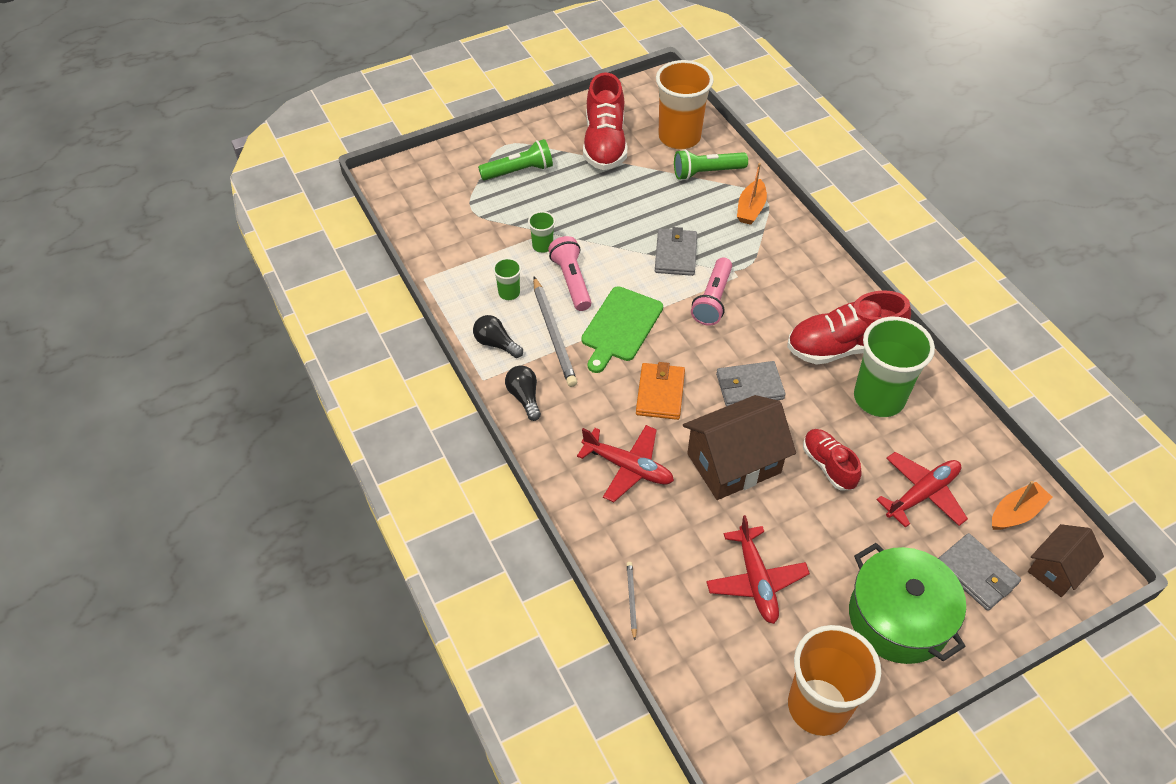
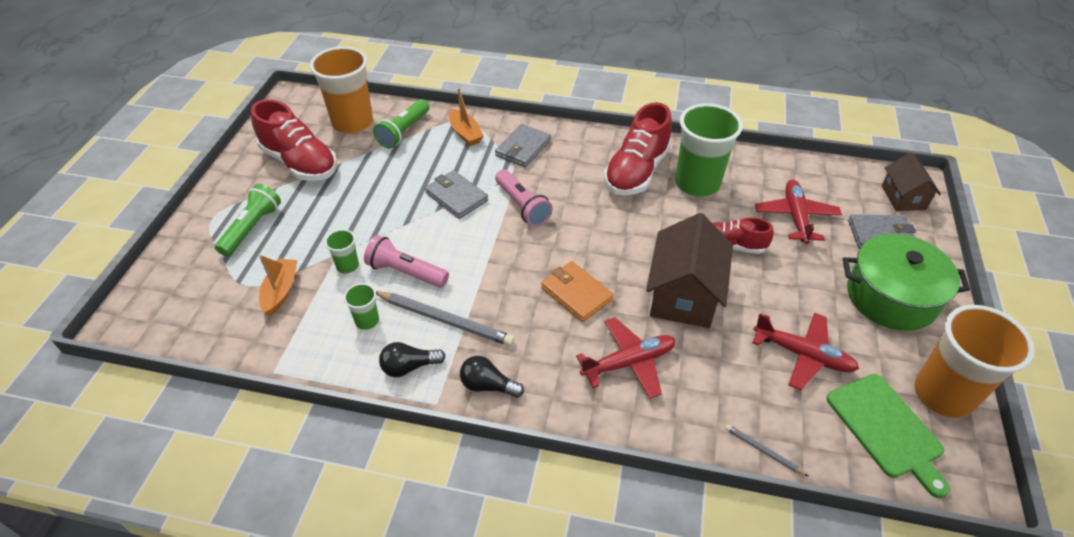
camera: 50 degrees left, 5 degrees down
green cutting board [581,286,663,373] -> green cutting board moved to [826,374,950,498]
grey wallet [716,361,786,406] -> grey wallet moved to [495,124,551,167]
orange boat [992,481,1052,530] -> orange boat moved to [259,255,297,316]

